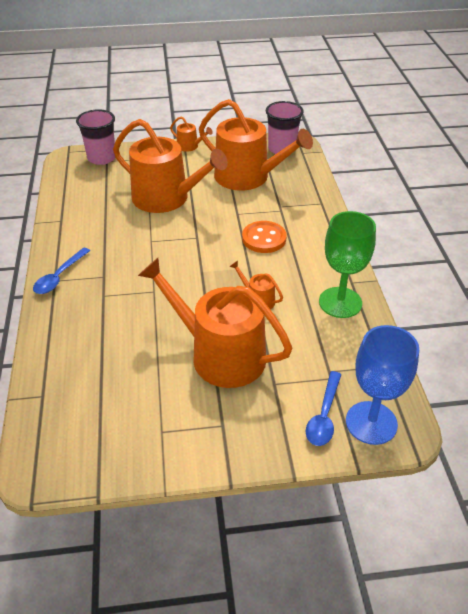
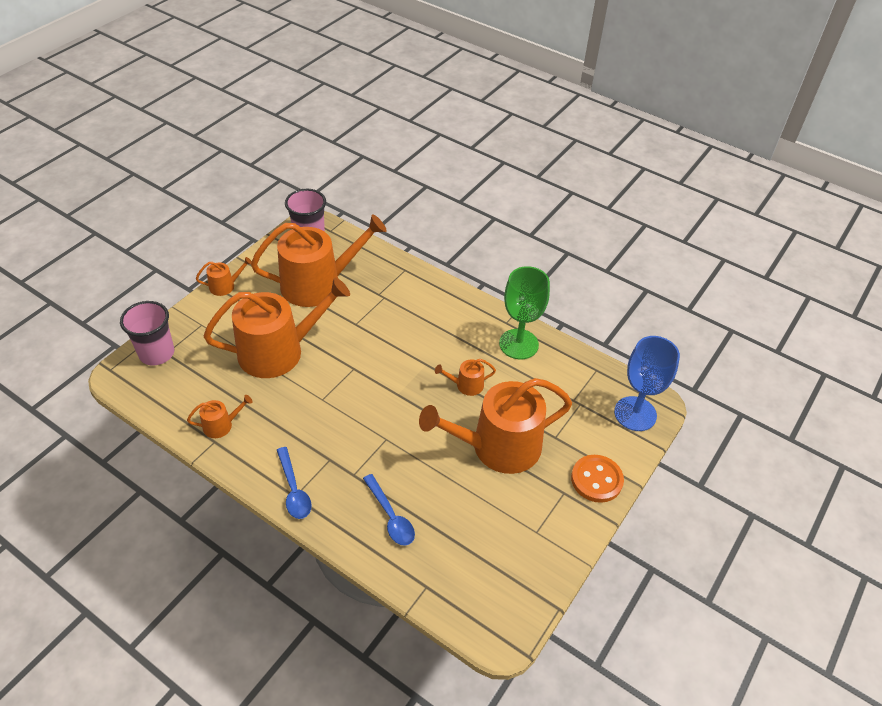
camera: 50 degrees left, 5 degrees up
orange button [242,221,287,253] -> orange button moved to [571,455,624,503]
blue spoon [306,371,342,446] -> blue spoon moved to [363,474,415,546]
none -> orange watering can [187,395,252,438]

